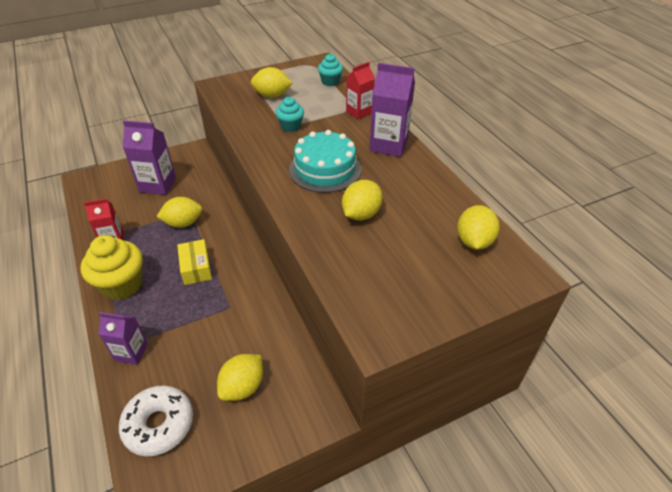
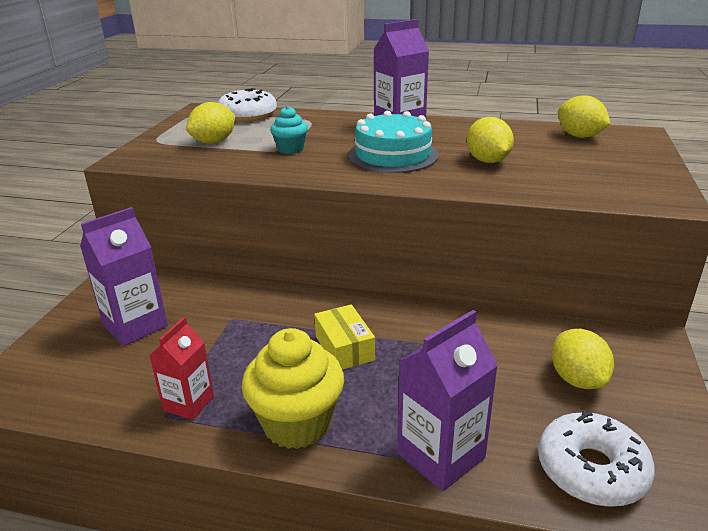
camera: 50 degrees left, 15 degrees down
purple carton [99,312,148,365] -> purple carton [397,310,498,491], size x1.55
yellow lemon [156,197,202,228] -> none
yellow box [177,239,212,285] -> yellow box turned 45 degrees clockwise [314,304,375,370]
turquoise cupcake [318,54,343,86] -> white donut [218,88,277,122]
red carton [346,62,375,119] -> none

